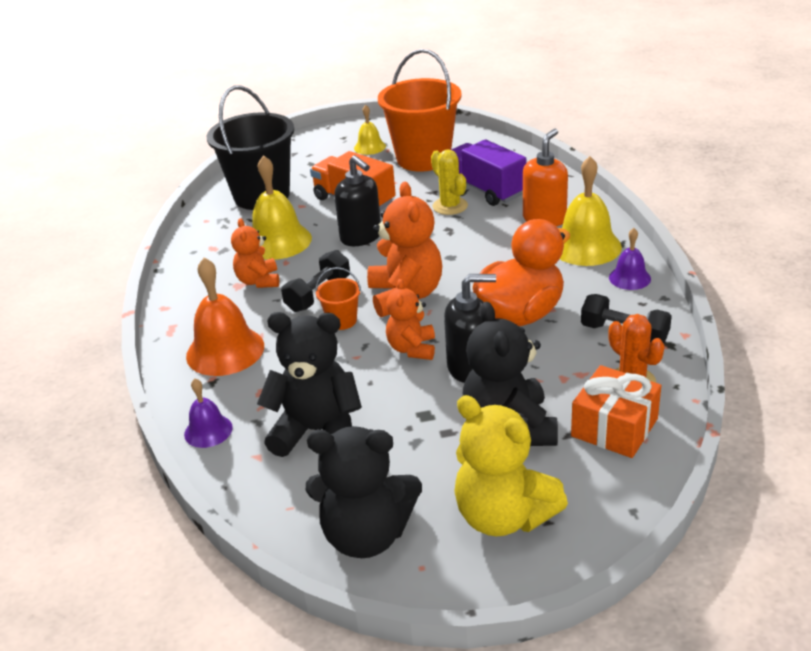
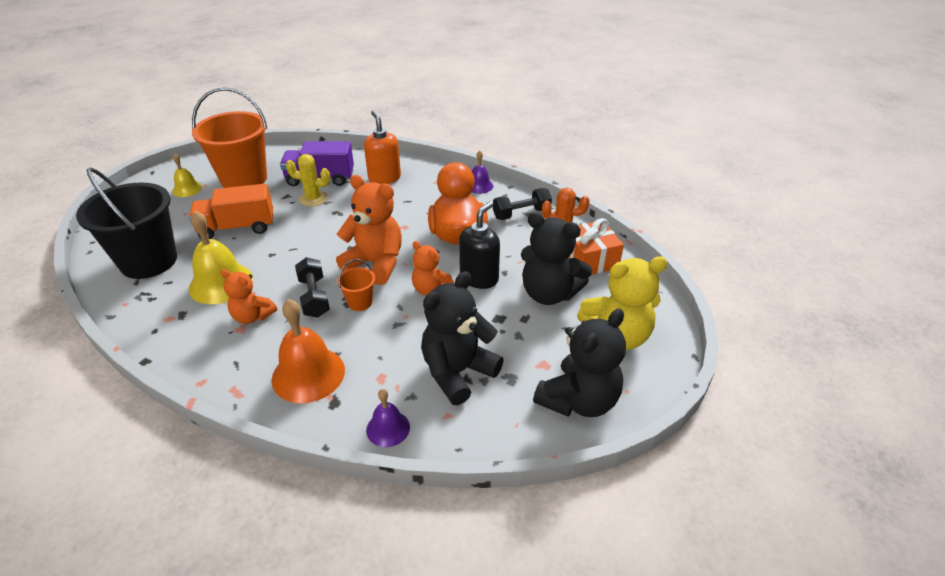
camera: 55 degrees left, 5 degrees up
black soap dispenser [334,155,381,246] -> none
yellow bell [560,156,622,266] -> none

